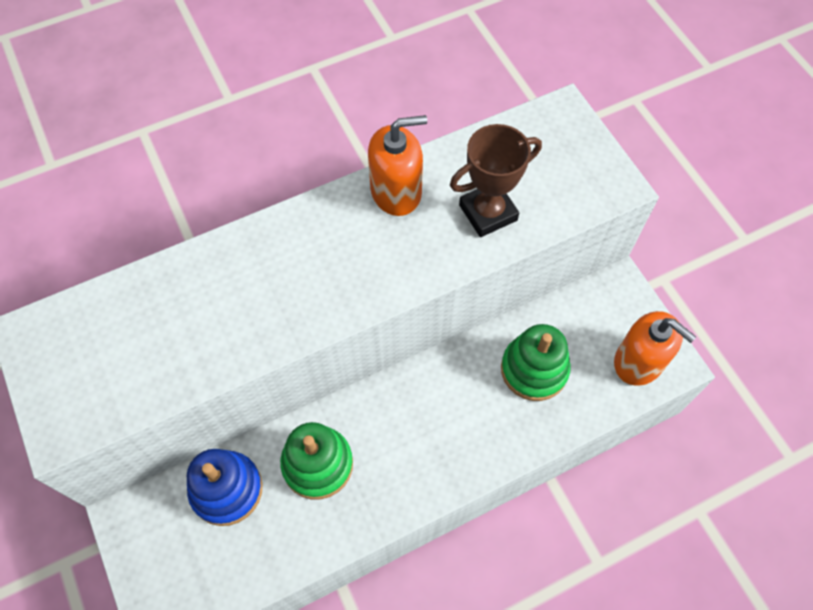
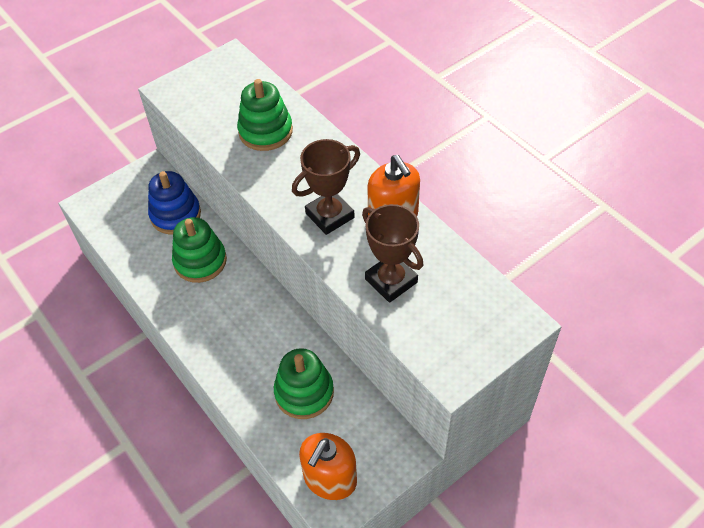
camera: 80 degrees right, 10 degrees down
none -> green stacking toy [237,79,293,151]
none -> brown trophy [292,139,360,235]

